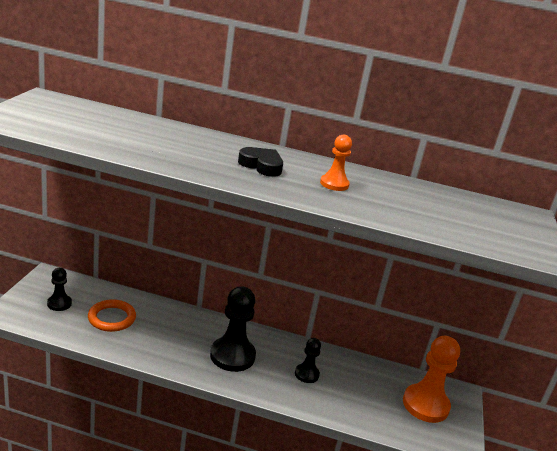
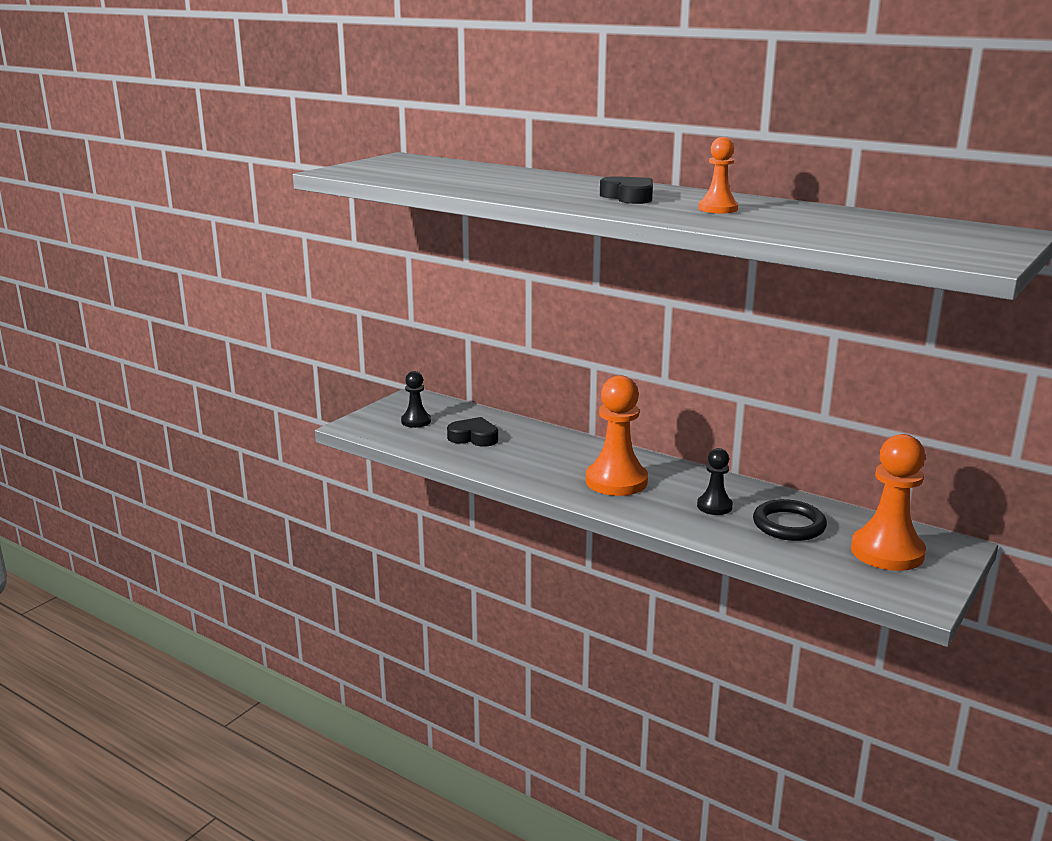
camera: 25 degrees right, 5 degrees down
orange ring [88,299,136,332] -> black heart [447,417,498,447]
black pawn [210,286,256,372] -> orange pawn [586,375,648,496]
none -> black ring [753,499,827,541]

